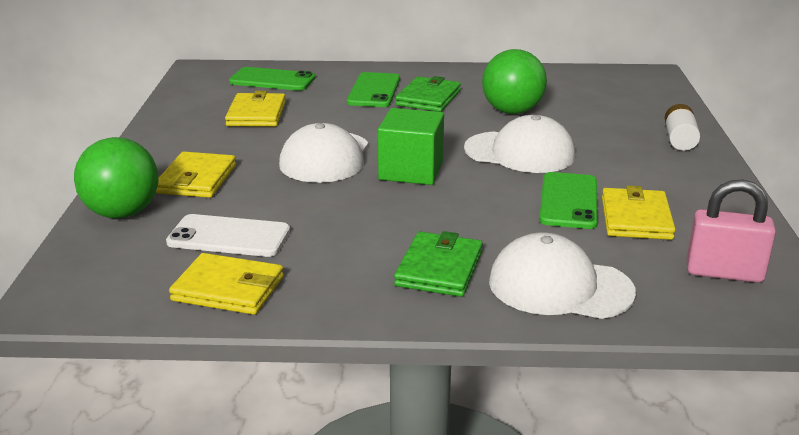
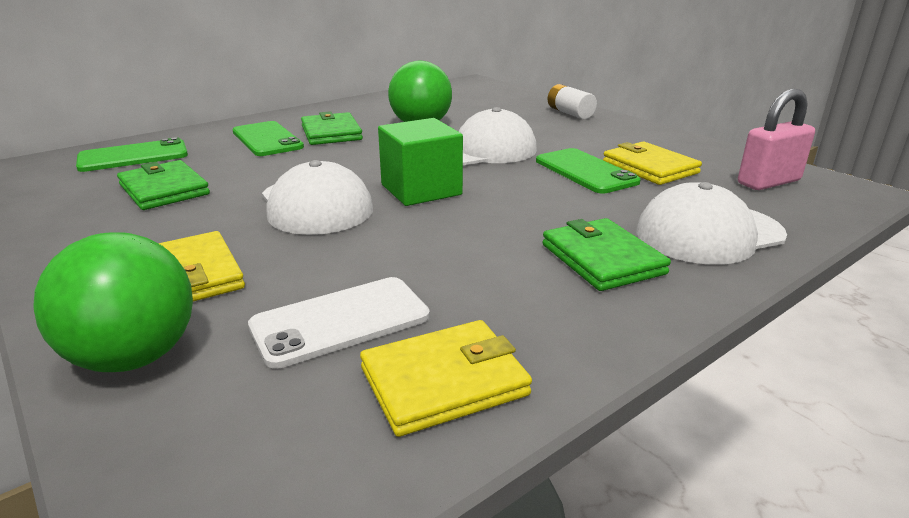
camera: 40 degrees left, 0 degrees up
yellow wallet [225,91,286,127] -> green wallet [117,160,210,210]

